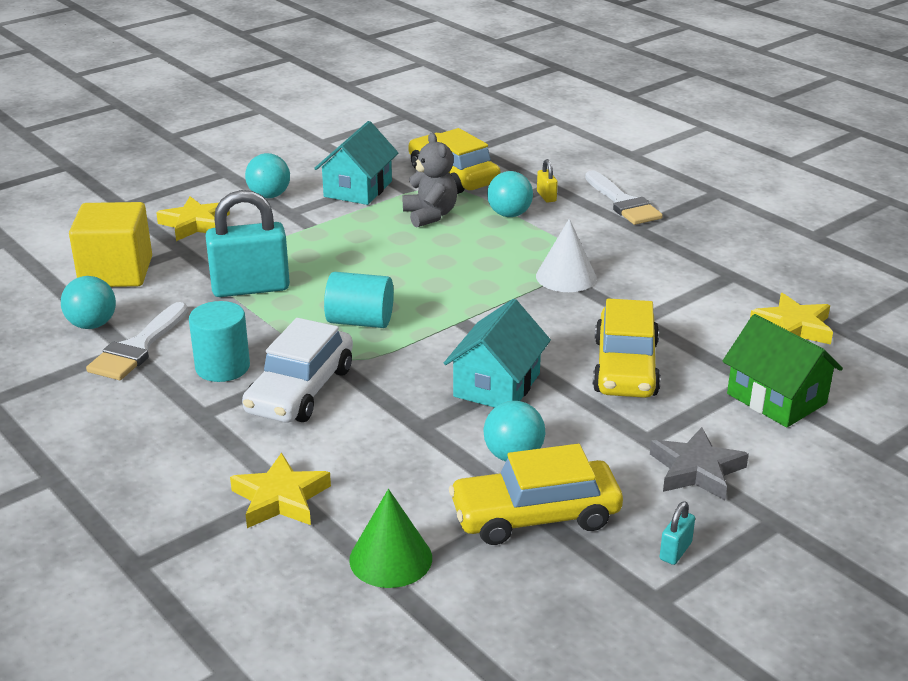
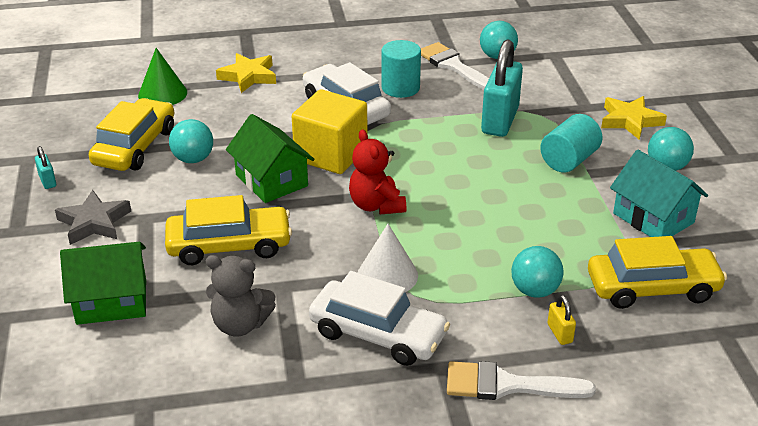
camera: 120 degrees right, 5 degrees up
yellow cube [69,202,152,287] -> yellow cube moved to [292,89,367,174]
turquoise cylinder [324,272,394,328] -> turquoise cylinder moved to [540,114,602,172]
grey teddy bear [403,133,457,228] -> grey teddy bear moved to [206,255,276,336]
turquoise house [444,299,551,408] -> green house [226,114,315,203]
yellow padlock [537,159,558,203] -> yellow padlock turned 60 degrees clockwise [548,295,576,345]
yellow car [593,298,661,398] -> yellow car turned 135 degrees clockwise [165,195,292,265]
yellow star [750,293,833,345] -> none
none -> white car [309,271,450,366]
none -> red teddy bear [349,129,406,214]

